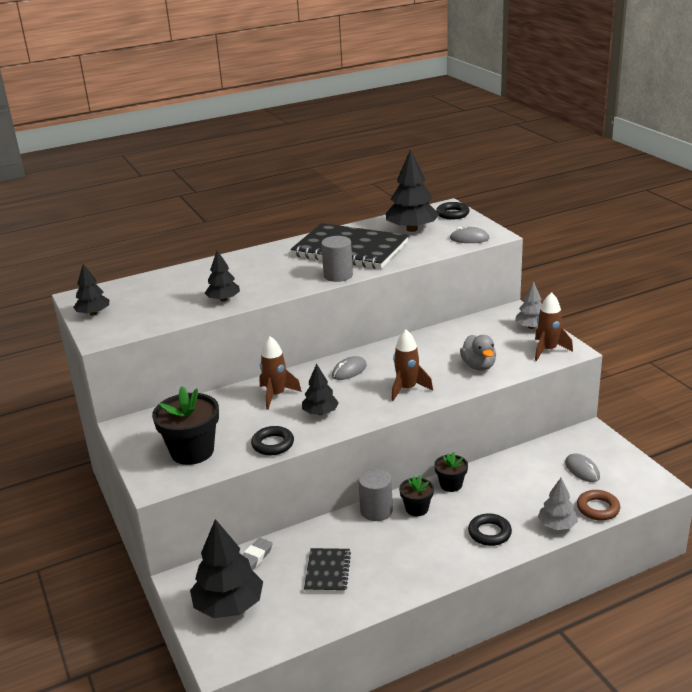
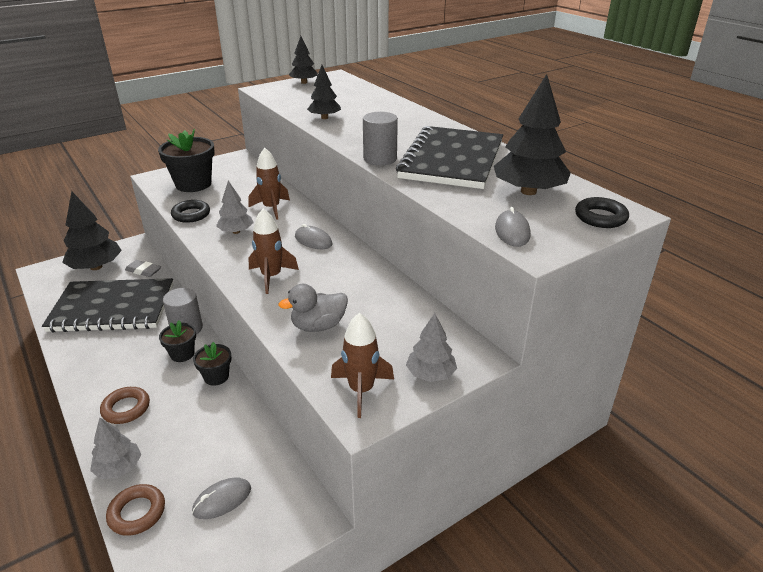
camera: 80 degrees right, 5 degrees up
black tree [302,364,339,415] -> grey tree [216,181,254,234]
black notebook [304,548,351,593] -> black notebook [42,278,174,332], size x2.14
black ring [468,513,512,546] -> brown ring [100,387,150,424]

